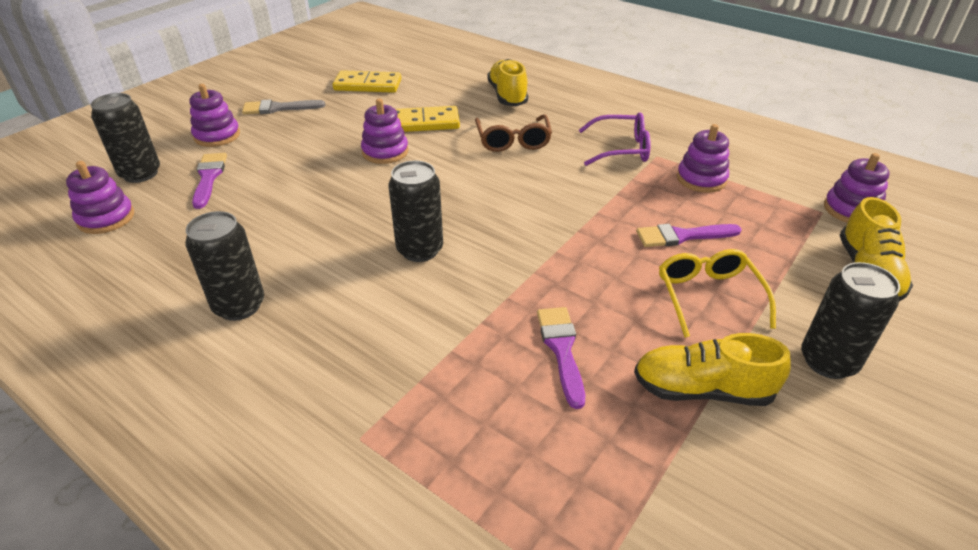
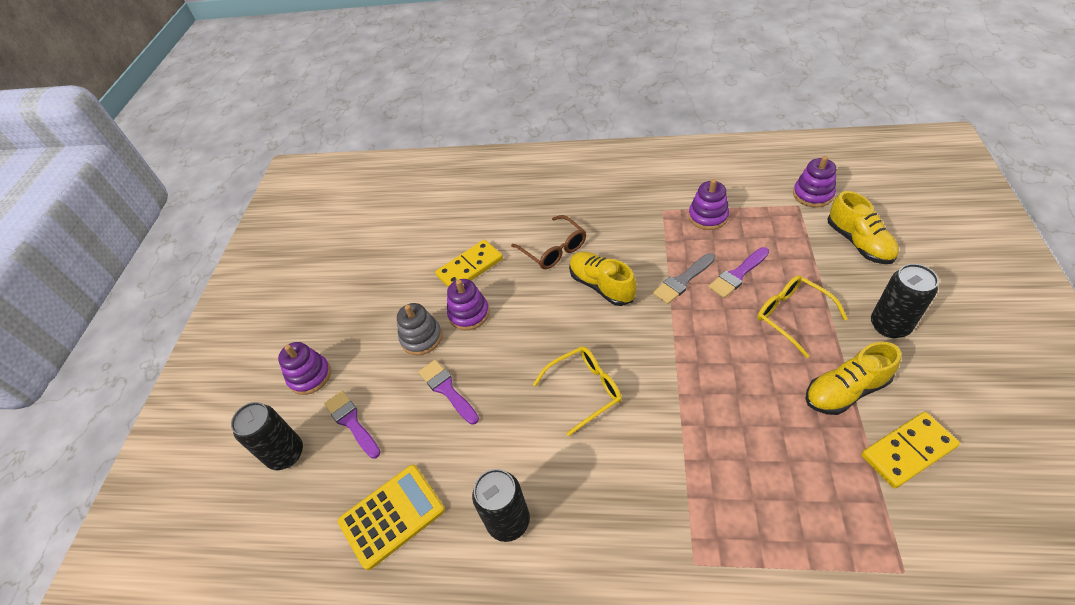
camera: 25 degrees left, 10 degrees up
purple stacking toy [66,161,134,234] -> none
grey brush [242,99,325,114] -> grey brush moved to [653,253,715,304]
yellow domino [333,70,401,93] -> yellow domino moved to [861,412,960,489]
black can [388,160,443,262] -> yellow glasses [533,346,622,436]
yellow shoe [487,59,528,106] -> yellow shoe moved to [569,252,636,306]
purple brush [537,307,585,409] -> purple brush moved to [418,360,479,425]
purple glasses [579,112,651,166] -> none
none -> yellow calculator [338,465,445,570]
none -> grey stacking toy [397,303,442,355]

